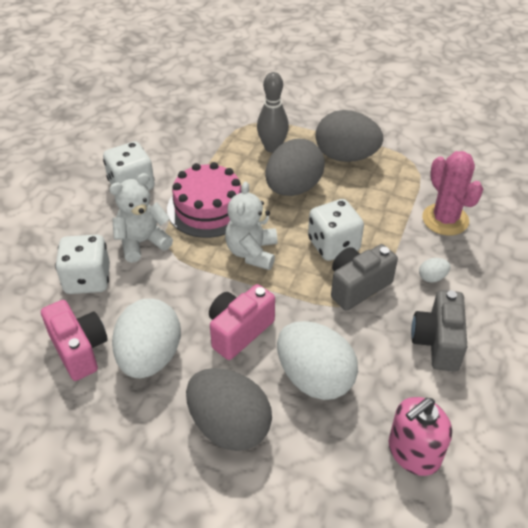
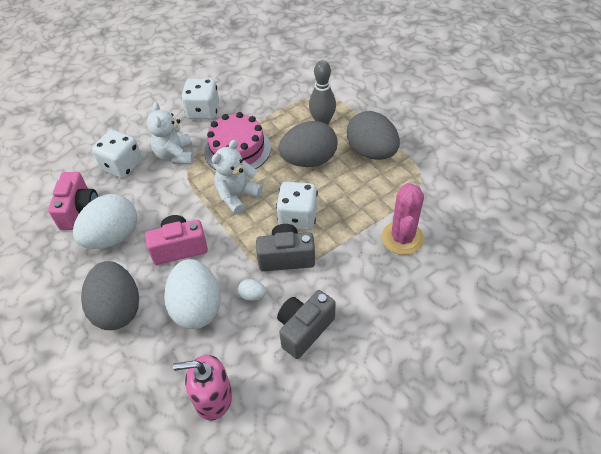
camera: 35 degrees right, 5 degrees up
white teddy bear [109,173,173,263] -> white teddy bear turned 105 degrees counterclockwise [147,102,194,164]
white egg [419,258,451,283] -> white egg moved to [238,279,266,301]

